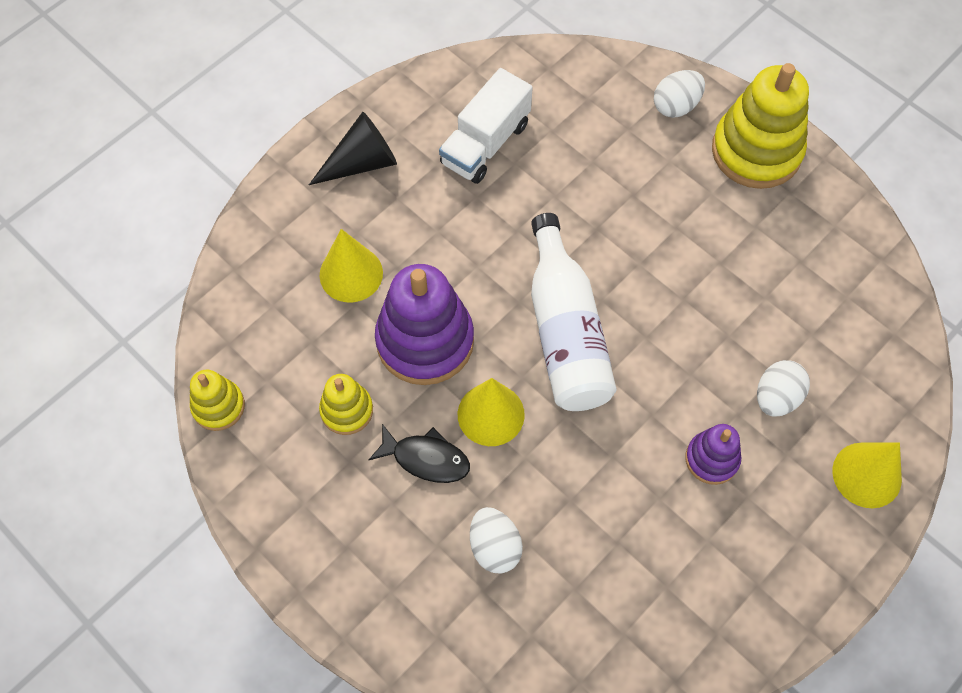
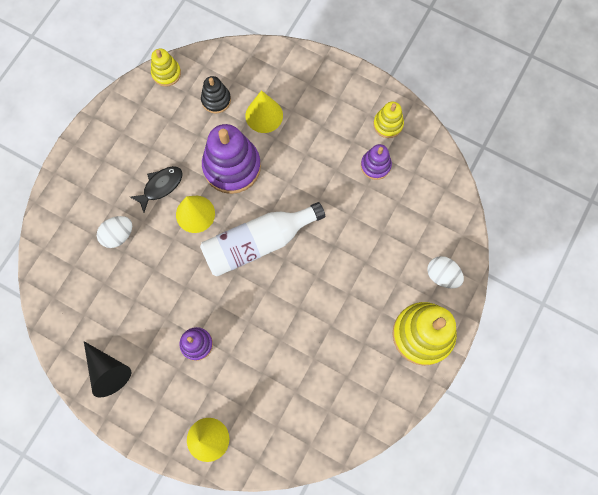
camera: 75 degrees right, 10 degrees up
black cone [309,112,397,185] -> black cone moved to [84,341,131,397]
yellow stacking toy [319,374,373,435] -> yellow stacking toy moved to [373,102,404,138]
black fish [369,424,470,483] -> black fish turned 135 degrees counterclockwise [130,166,183,212]
white truck [439,68,533,184] -> purple stacking toy [361,144,392,180]
white egg [757,360,810,417] -> none
none -> black stacking toy [201,76,231,113]

